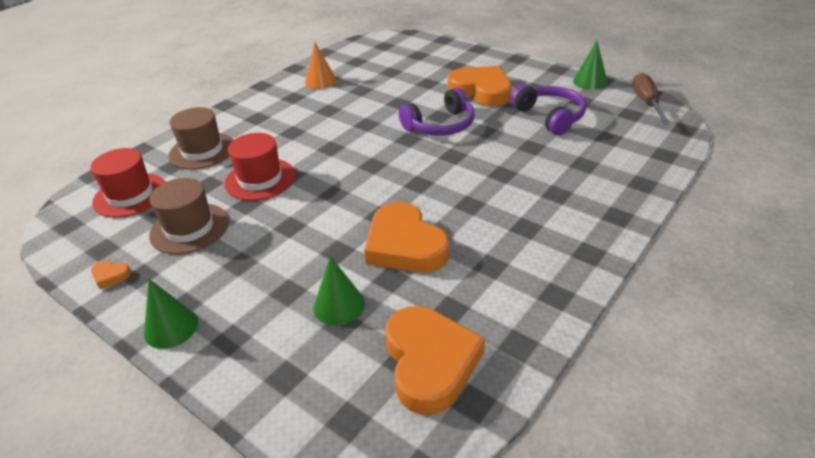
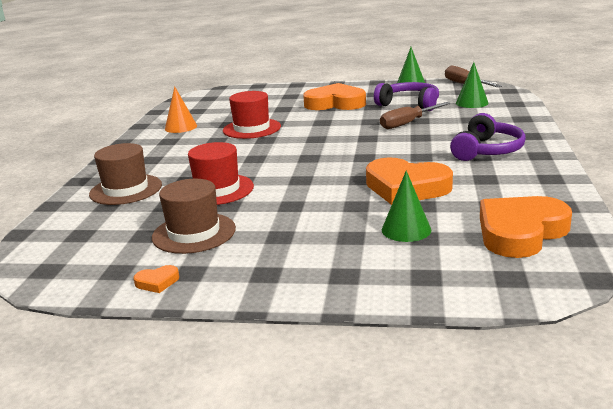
camera: 30 degrees left, 15 degrees down
red hat [90,148,166,218] -> red hat moved to [223,91,281,139]
green cone [144,279,198,349] -> green cone moved to [456,62,489,108]
orange heart [385,306,485,415] -> orange heart turned 90 degrees counterclockwise [480,196,572,258]
purple headphones [399,87,475,136] -> purple headphones moved to [450,113,526,161]
none -> brown screwdriver [380,102,451,129]

